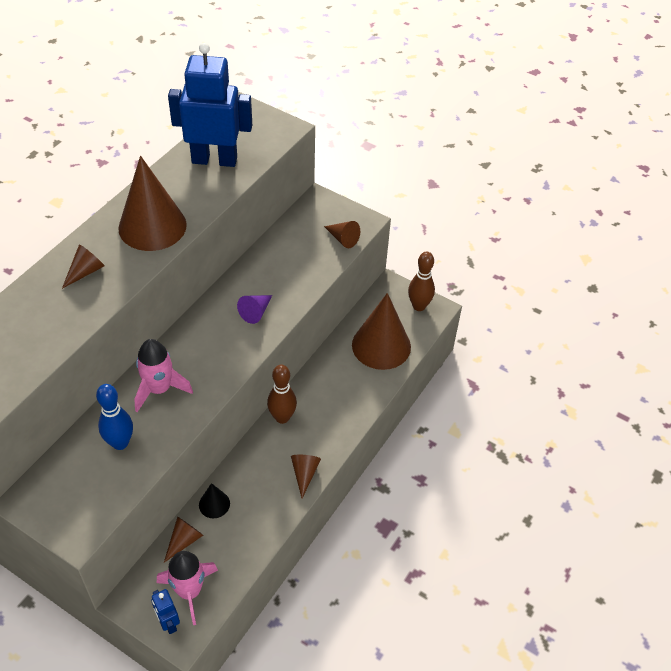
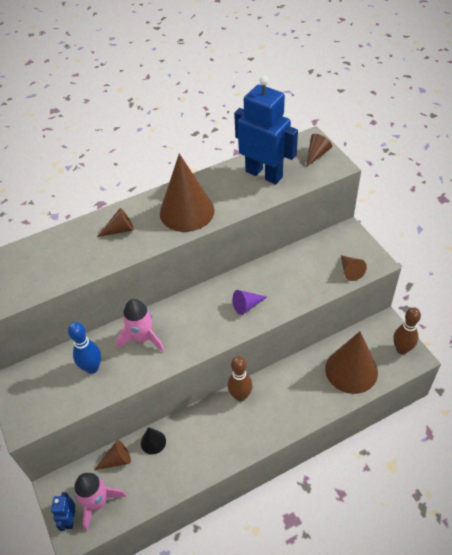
camera: 35 degrees right, 0 degrees up
brown cone [291,455,321,498] -> brown cone moved to [306,134,332,167]

